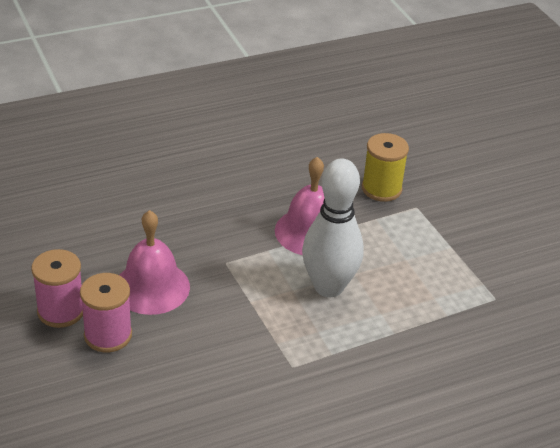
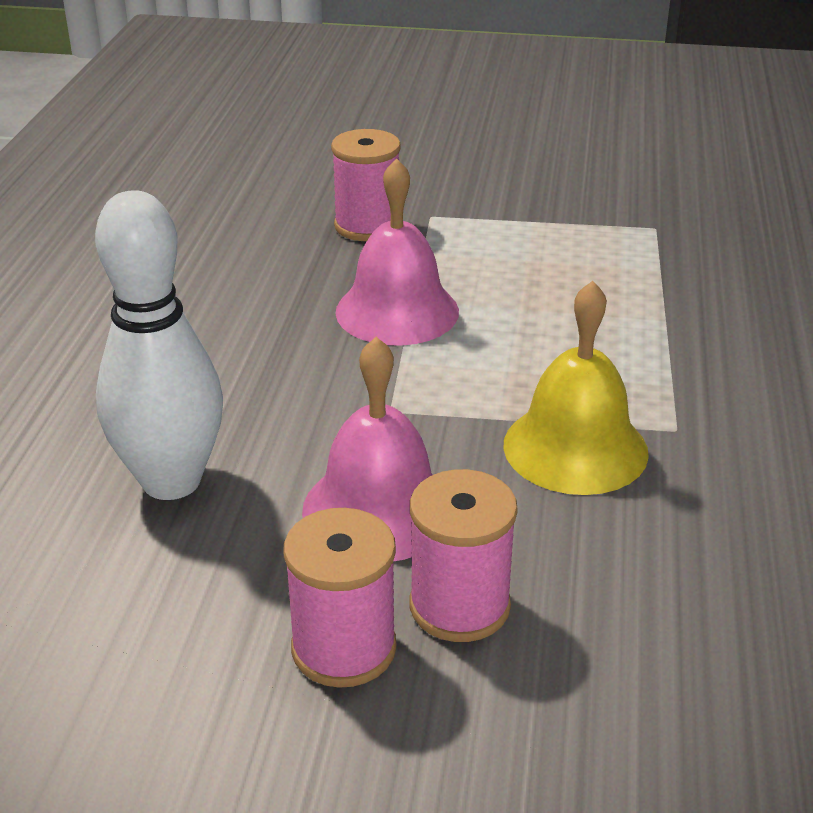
camera: 55 degrees left, 5 degrees down
white bowling pin [302,159,364,297] -> white bowling pin moved to [95,190,223,500]
yellow spool [362,133,409,202] -> pink spool [331,129,401,241]
none -> yellow bell [503,281,649,495]

